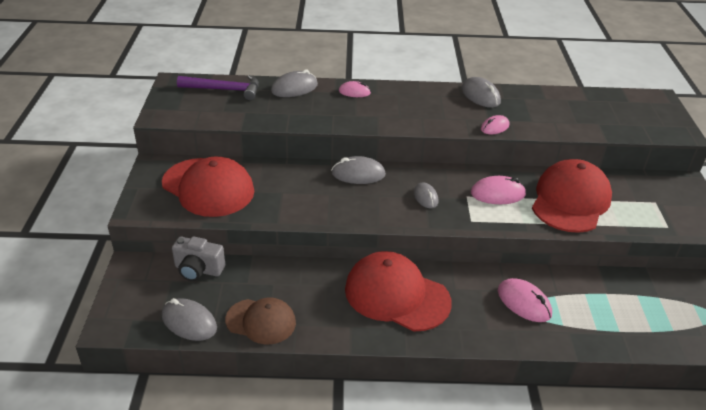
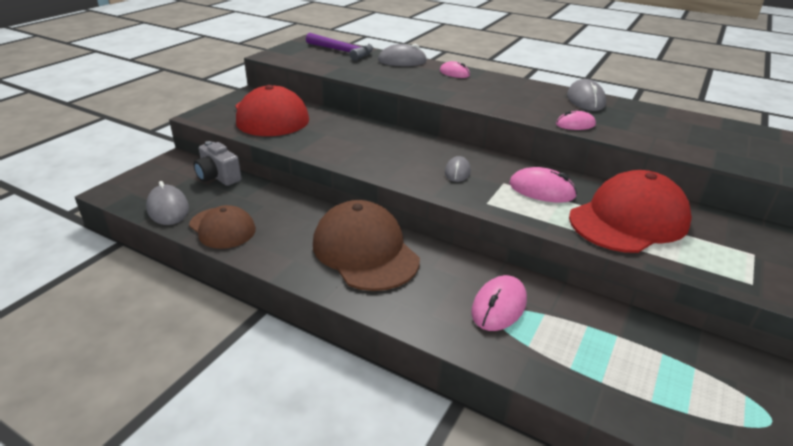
camera: 30 degrees right, 5 degrees down
grey mouse [331,156,386,184] -> none
red cap [345,251,451,332] -> brown cap [313,200,420,291]
pink mouse [498,278,552,322] -> pink mouse turned 45 degrees clockwise [471,275,527,331]

